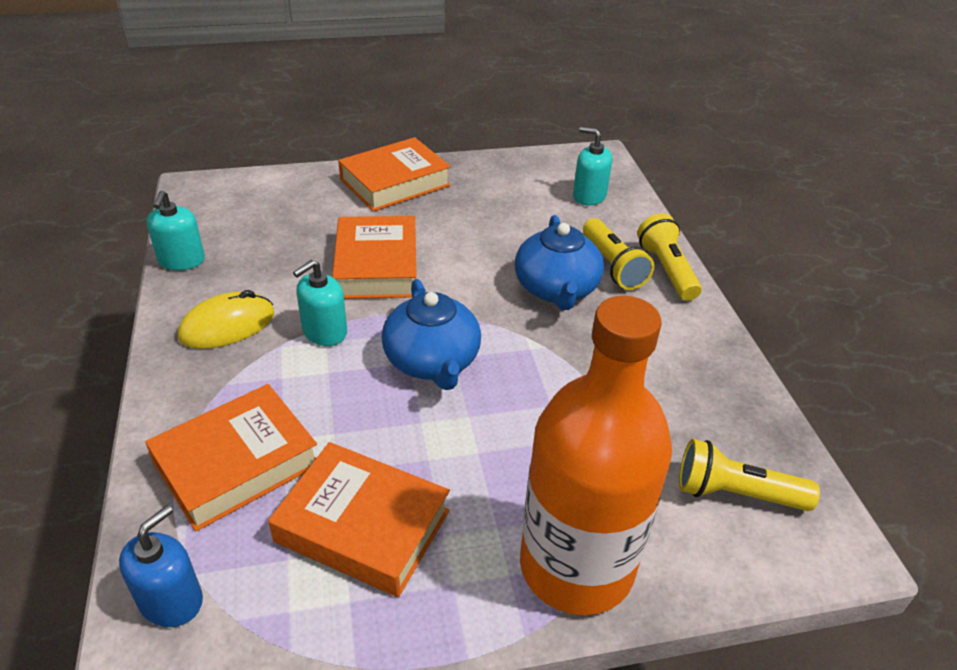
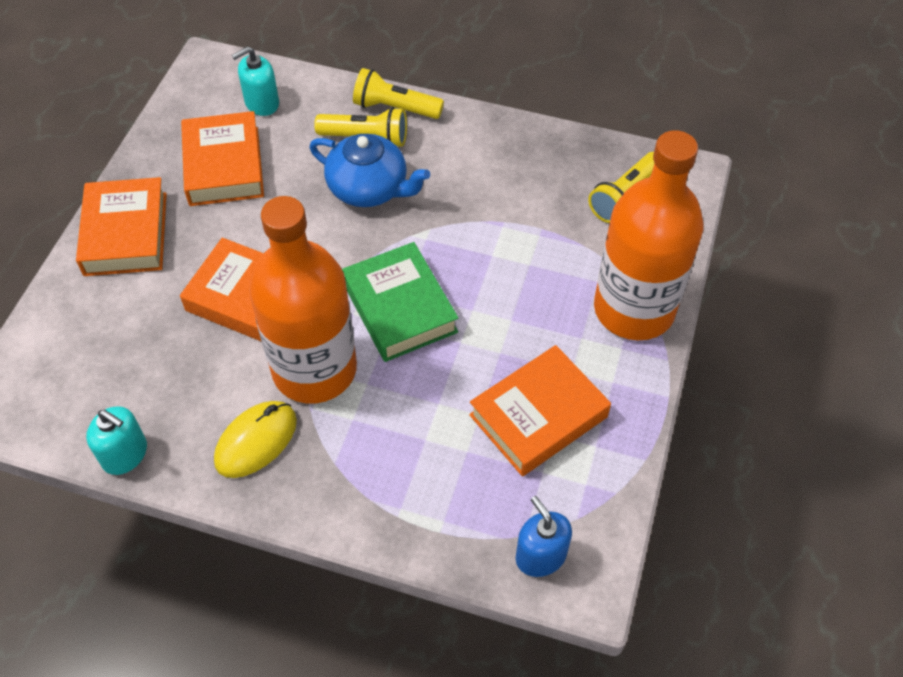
camera: 60 degrees left, 15 degrees up
orange book [145,384,317,532] -> orange book moved to [181,111,264,206]
yellow mouse [178,290,275,349] -> yellow mouse turned 45 degrees clockwise [214,401,297,478]
turquoise soap dispenser [293,260,347,346] -> orange bottle [249,196,357,403]
blue teapot [382,279,481,390] -> green book [342,242,459,362]

